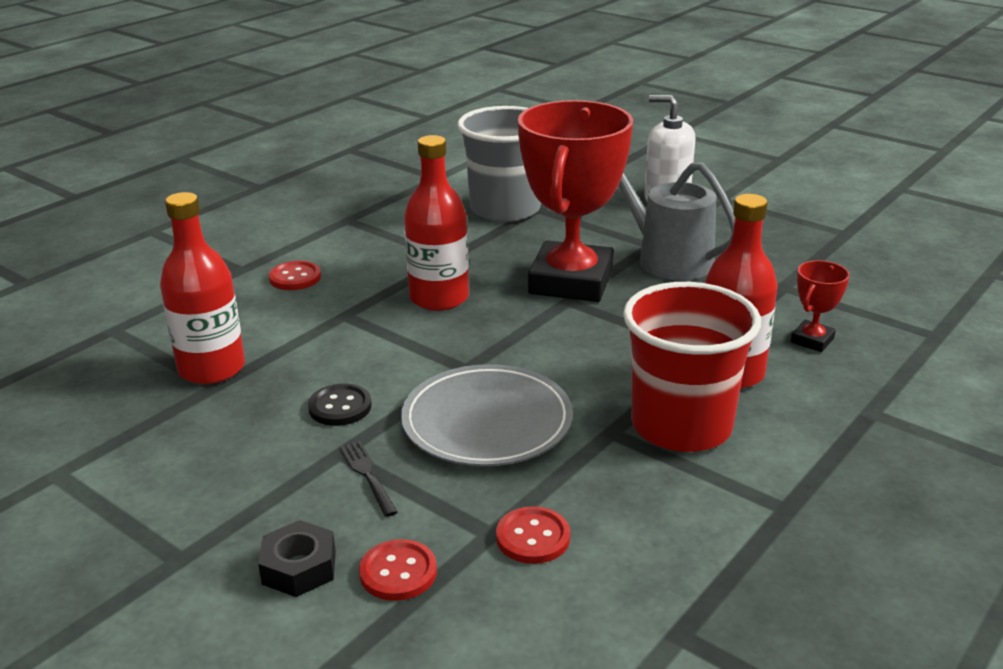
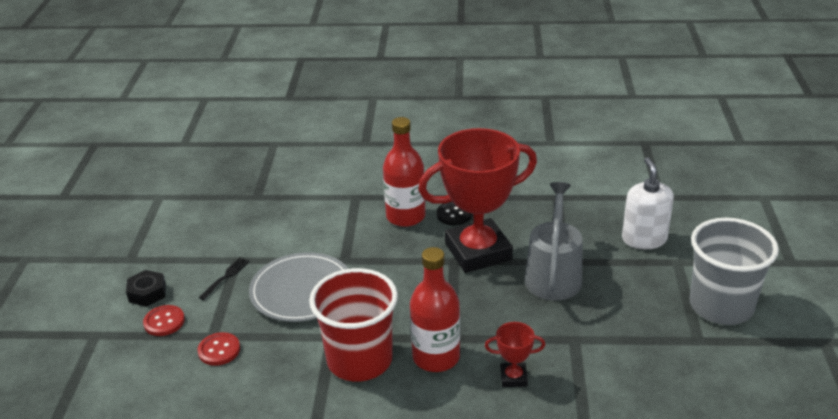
camera: 55 degrees right, 5 degrees up
red bottle [160,192,245,384] -> none
red button [269,261,321,290] -> none
black button [308,384,372,426] -> black button moved to [437,202,472,225]
grey cup [457,106,541,222] -> grey cup moved to [690,218,779,325]

